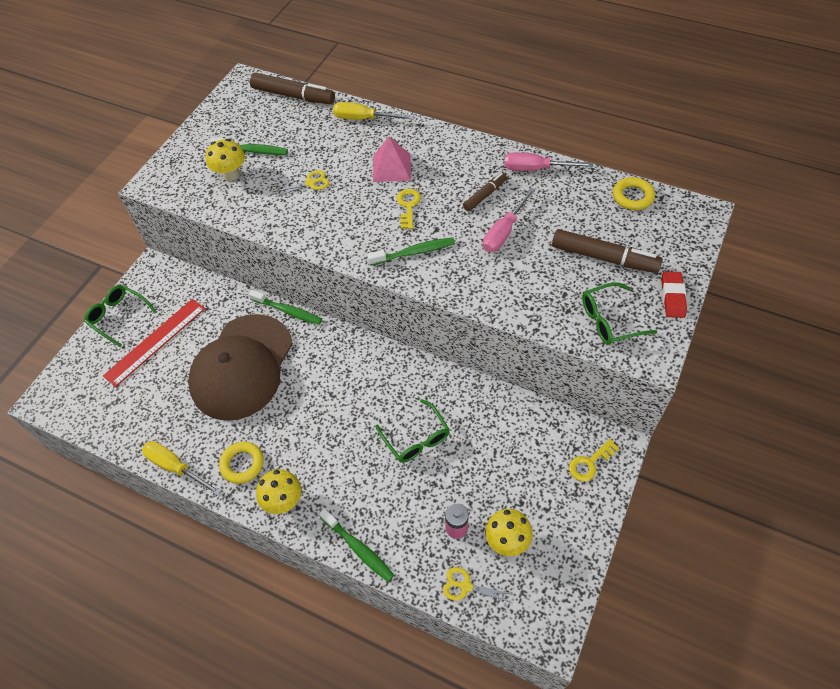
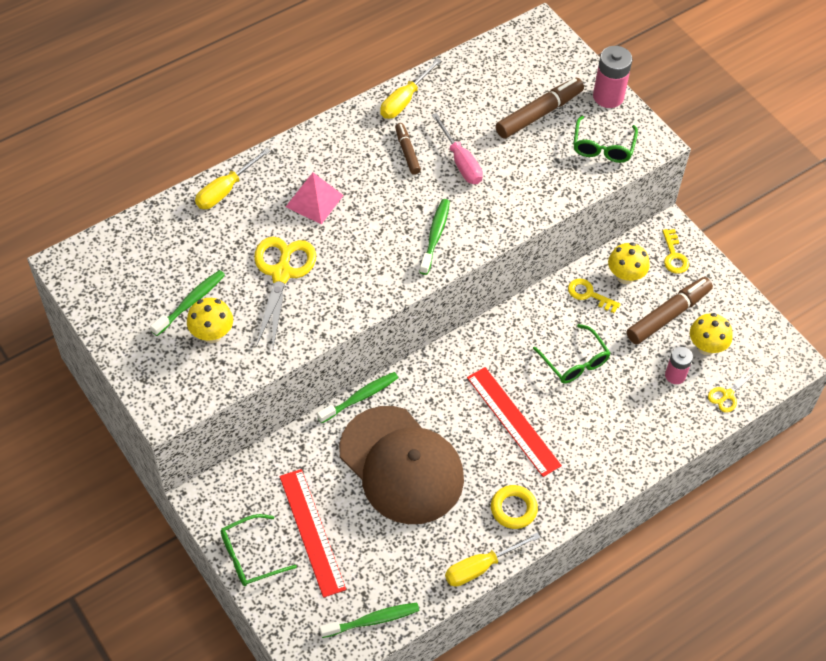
camera: 65 degrees left, 0 degrees up
brown marker [250,73,335,104] -> brown marker moved to [627,277,713,344]
yellow mushroom [256,469,301,514] -> yellow mushroom moved to [608,242,650,284]
yellow scissors [273,170,329,197] -> yellow scissors [254,237,316,347], size x2.02
green toothbrush [319,508,394,582] -> green toothbrush moved to [319,603,419,638]
green glasses [375,399,450,463] -> green glasses turned 60 degrees clockwise [533,324,610,383]
yellow key [397,189,421,229] -> yellow key moved to [568,278,621,313]
pink screwdriver [504,152,593,171] -> yellow screwdriver [380,58,441,119]
yellow ring [613,177,655,210] -> none
red eraser [661,272,687,318] -> pink battery [593,46,632,108]
none -> red ruler [467,367,562,477]

